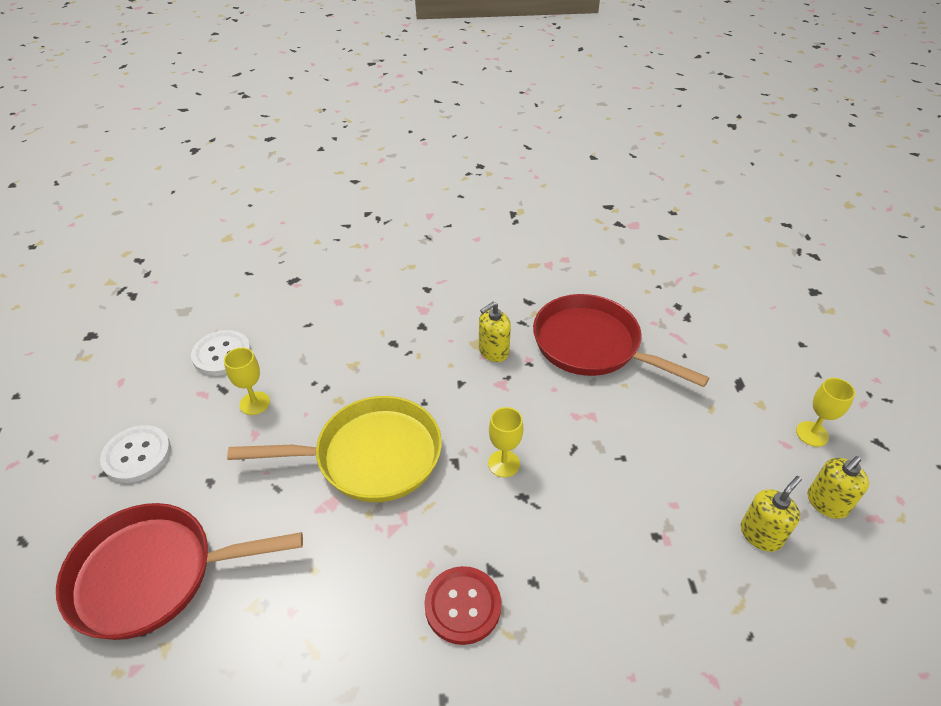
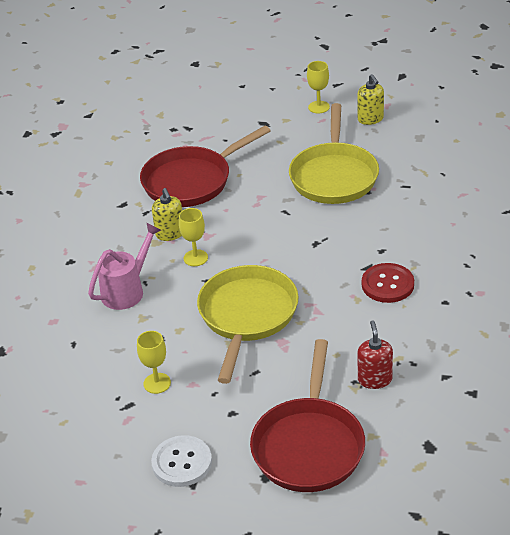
camera: 70 degrees left, 5 degrees down
white button [191,330,251,376] -> none
yellow goblet [488,407,524,477] -> yellow goblet moved to [179,208,208,266]
yellow soap dispenser [741,476,802,552] -> none
none -> pink watering can [88,223,161,310]
none -> yellow pan [289,103,379,204]
none -> red soap dispenser [358,320,393,389]

